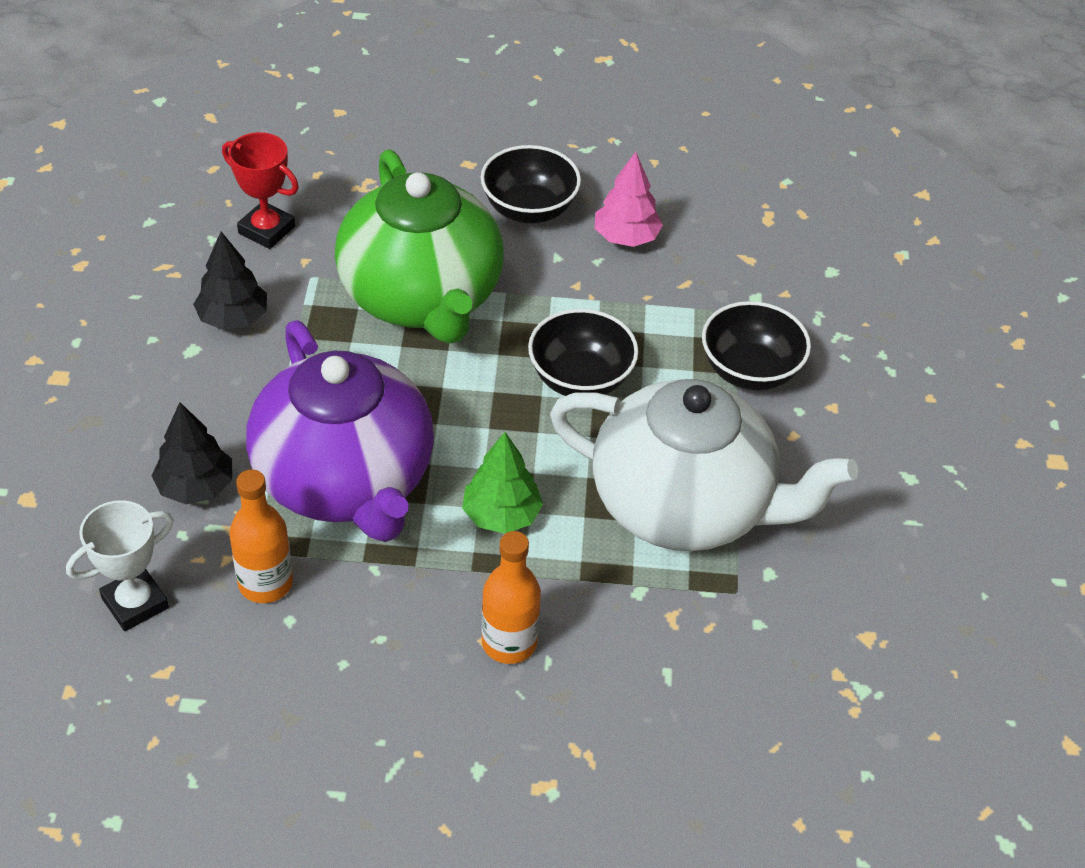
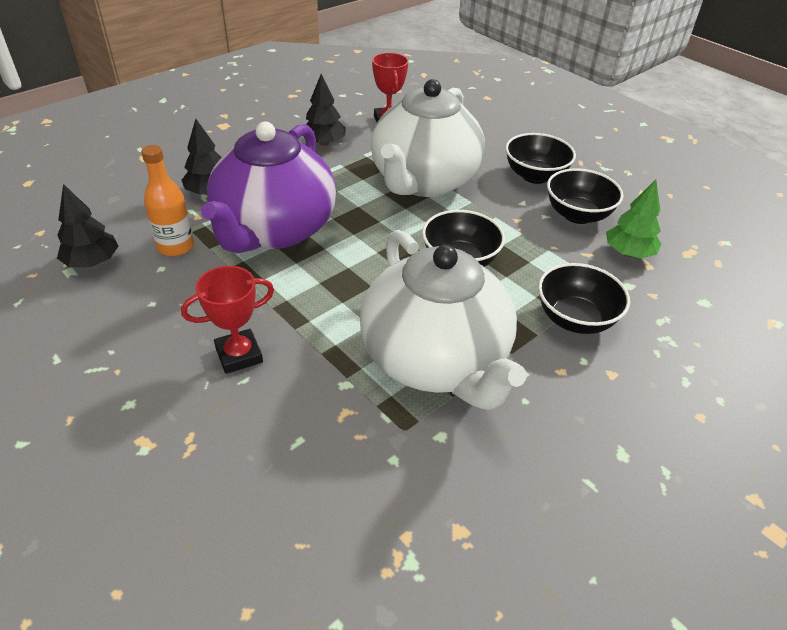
camera: 45 degrees right, 5 degrees down
white trophy [66,500,174,631] -> none
green teapot [335,149,504,343] -> white teapot [371,79,485,197]
green tree [462,432,543,534] -> green tree moved to [606,180,661,258]
orange bottle [481,531,541,664] -> red trophy [181,266,274,374]
pink tree [595,152,663,247] -> black bowl [547,168,624,224]
none -> black tree [57,184,119,267]

